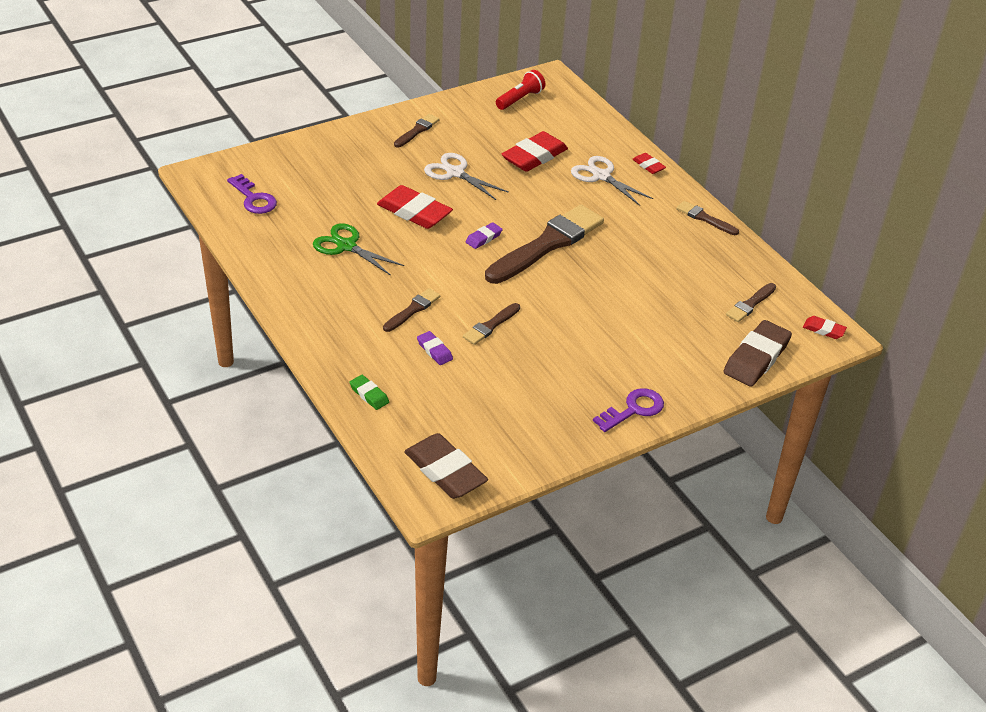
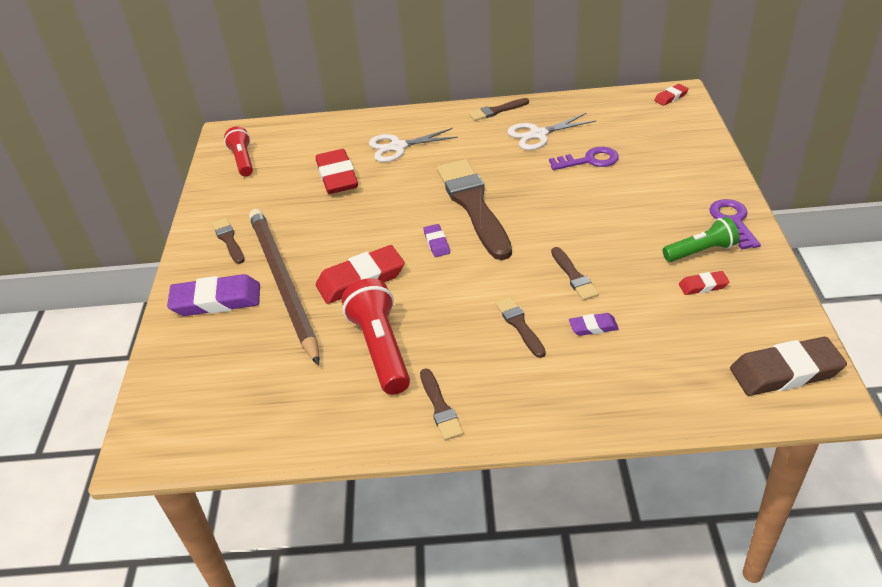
camera: 55 degrees left, 0 degrees up
purple key [227,174,277,214] -> purple key moved to [549,147,619,170]
green scissors [313,223,404,276] -> red flashlight [341,278,410,395]
green eraser [349,375,389,410] -> none
white scissors [424,153,509,200] -> white scissors moved to [507,112,596,150]
red eraser [632,153,666,174] -> red eraser moved to [679,271,729,295]
brown eraser [723,320,792,387] -> none
brown brush [726,283,776,322] -> brown brush moved to [420,368,464,440]
none -> purple eraser [167,274,260,316]
none -> brown pencil [249,209,319,366]
none -> green flashlight [663,217,739,262]

